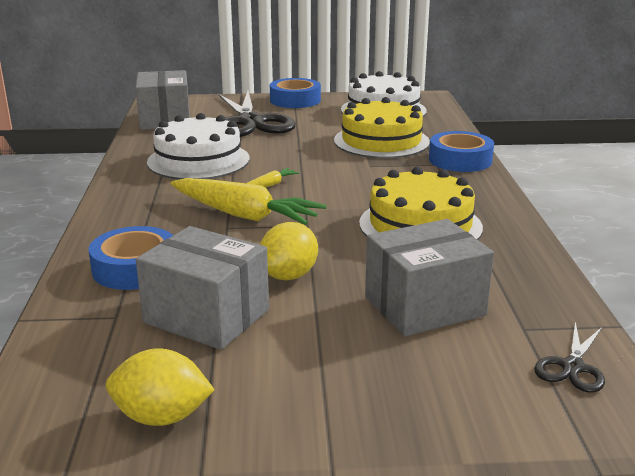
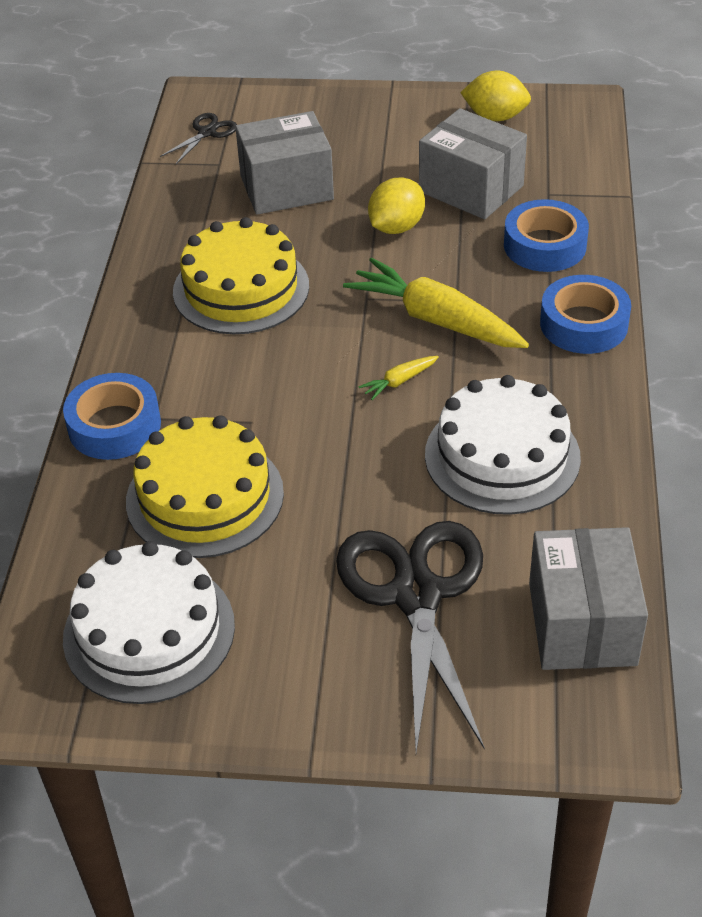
camera: 170 degrees left, 20 degrees up
blue tape [270,78,321,108] -> blue tape moved to [540,275,631,354]

